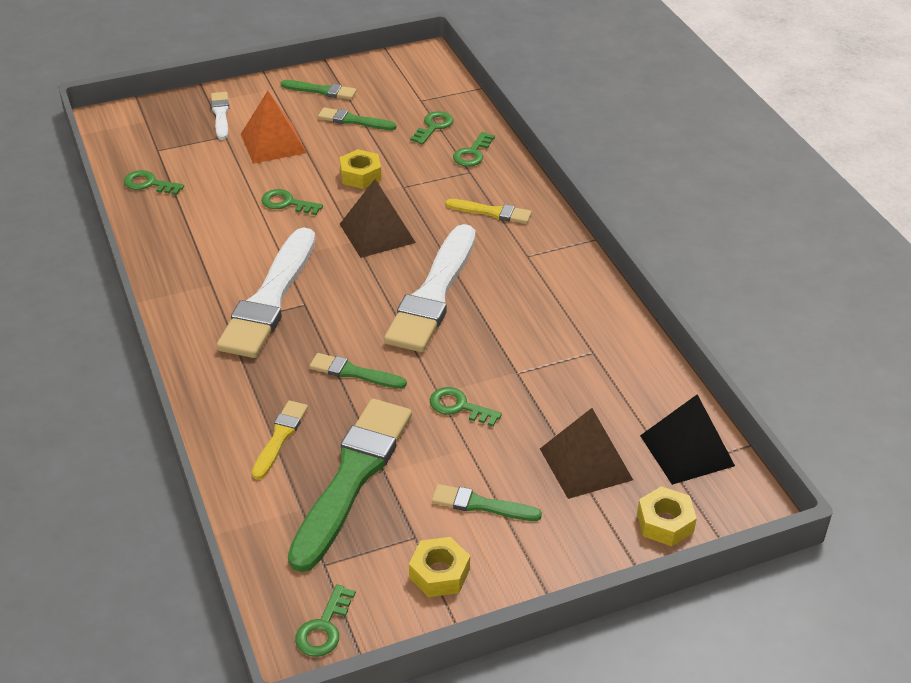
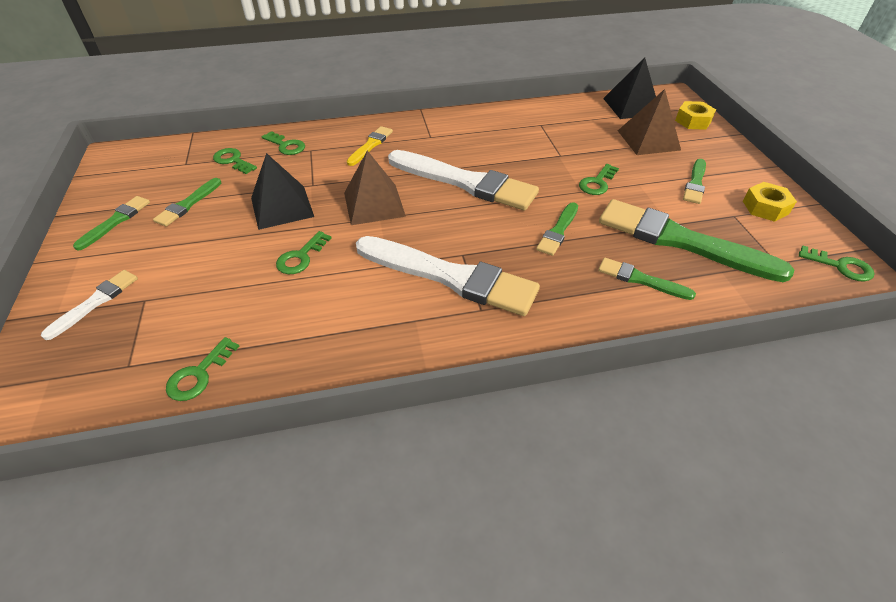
camera: 80 degrees left, 5 degrees up
white brush [211,92,229,140] -> white brush turned 120 degrees clockwise [41,270,138,340]
orange pyramid [241,91,306,164] -> none
yellow brush [252,400,308,480] -> green brush [598,258,696,300]
yellow nut [340,149,382,189] -> black pyramid [251,153,314,230]

